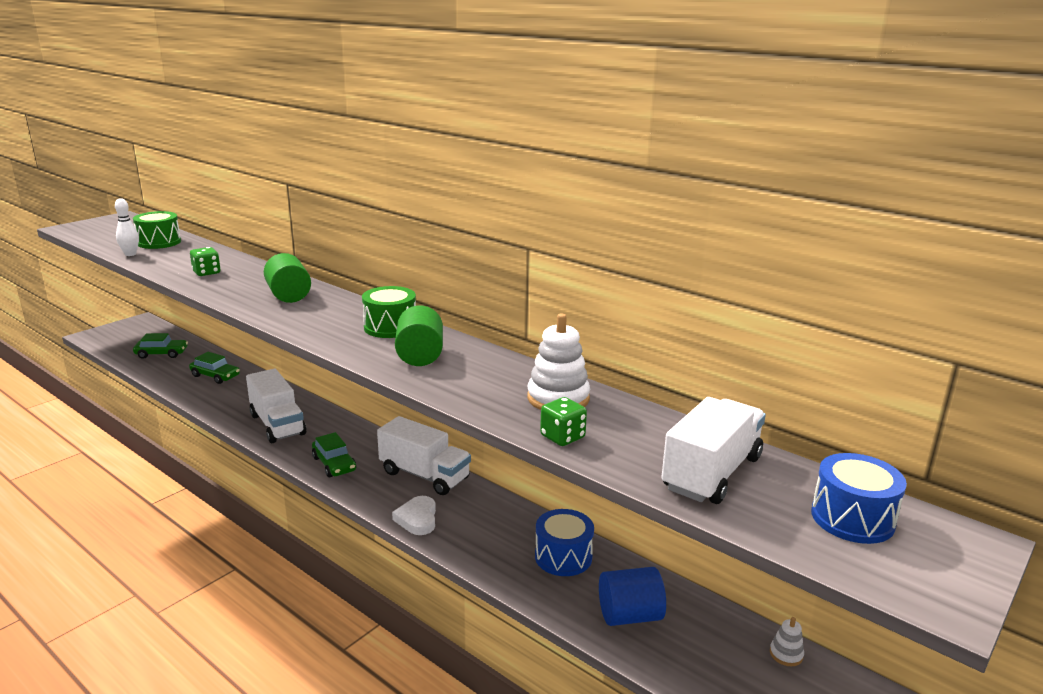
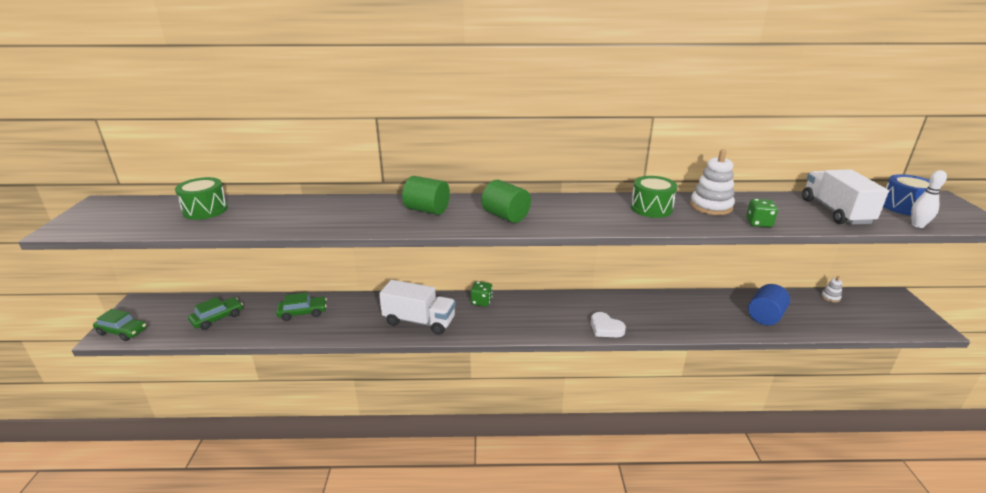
camera: 40 degrees left, 5 degrees up
white bowling pin [115,198,139,256] -> white bowling pin moved to [911,170,947,228]
green dice [190,247,221,276] -> green dice moved to [471,281,492,307]
green car [312,432,356,477] -> green car moved to [93,309,147,341]
green drum [362,286,416,338] -> green drum moved to [631,176,677,218]
white truck [377,416,471,495] -> none
green cylinder [395,305,443,366] -> green cylinder moved to [482,180,531,223]
blue drum [535,509,594,576] -> none

